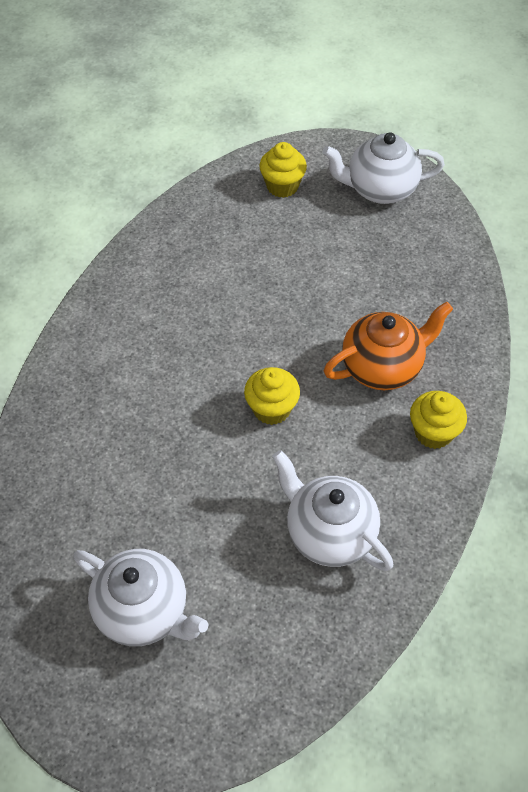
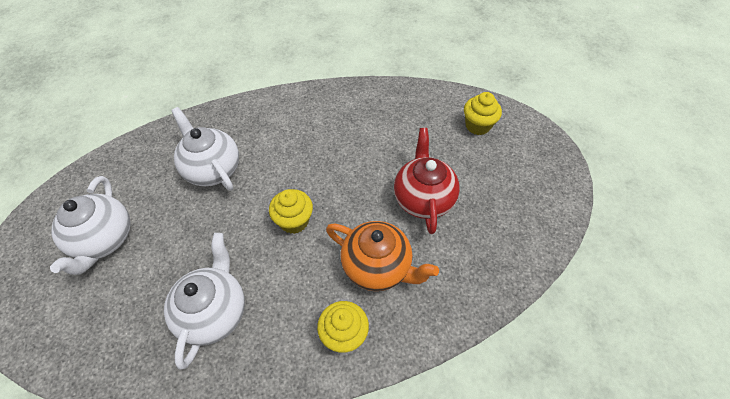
camera: 55 degrees right, 0 degrees up
white teapot [322,132,445,204] -> white teapot moved to [171,107,239,191]
none -> red teapot [394,128,460,234]

